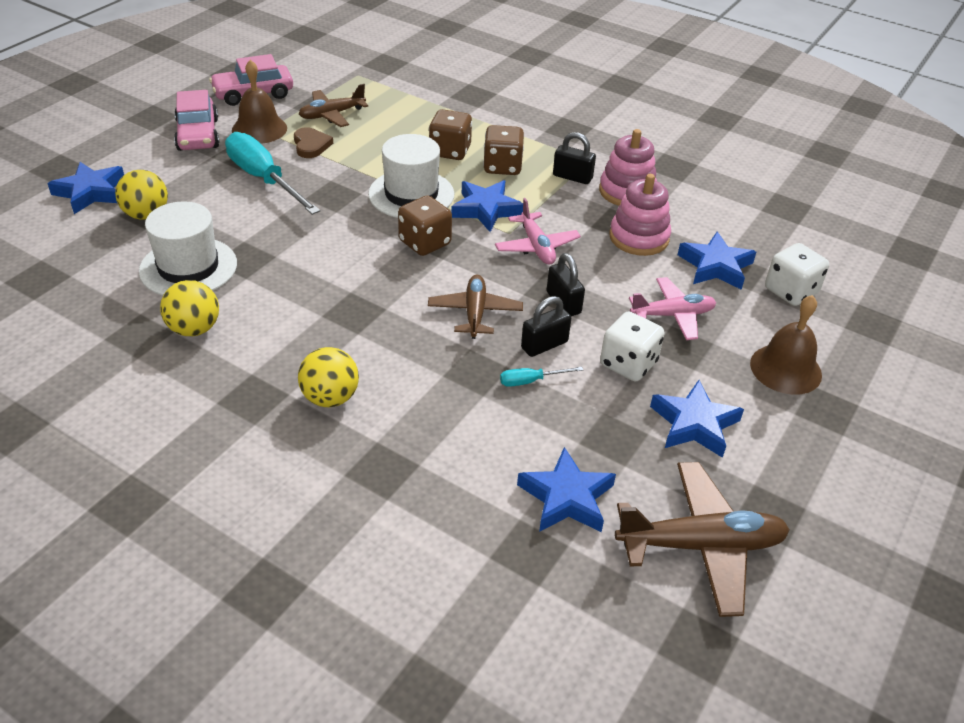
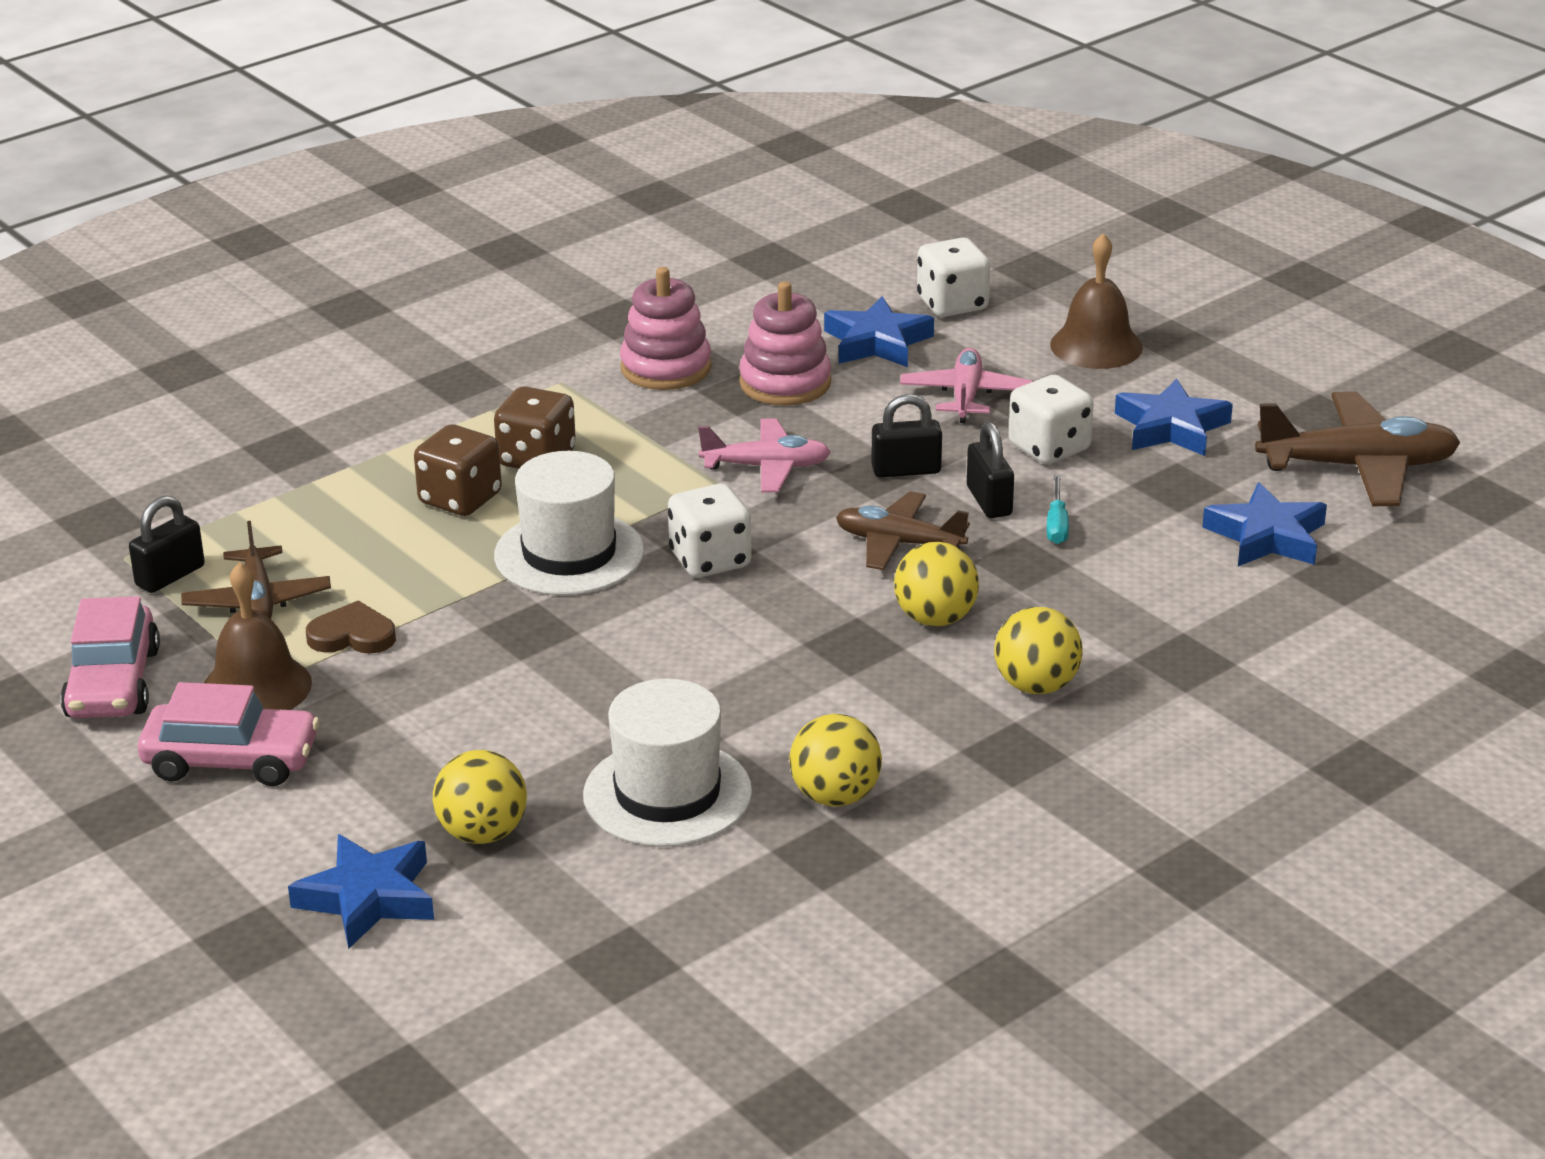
camera: 70 degrees left, 10 degrees down
turquoise screwdriver [225,132,320,215] -> none
brown dice [398,195,452,256] -> white dice [668,483,752,578]
blue star [451,180,523,232] -> none
black padlock [553,132,596,184] -> black padlock moved to [129,496,205,593]
brown plane [615,462,790,617] -> brown plane turned 75 degrees clockwise [1255,392,1461,507]
none -> yellow ball [894,542,979,626]

